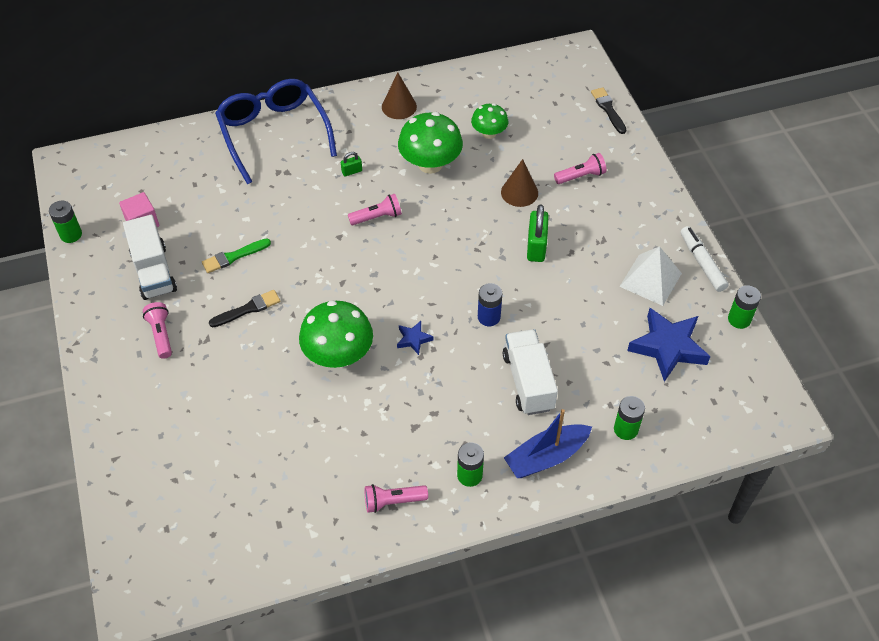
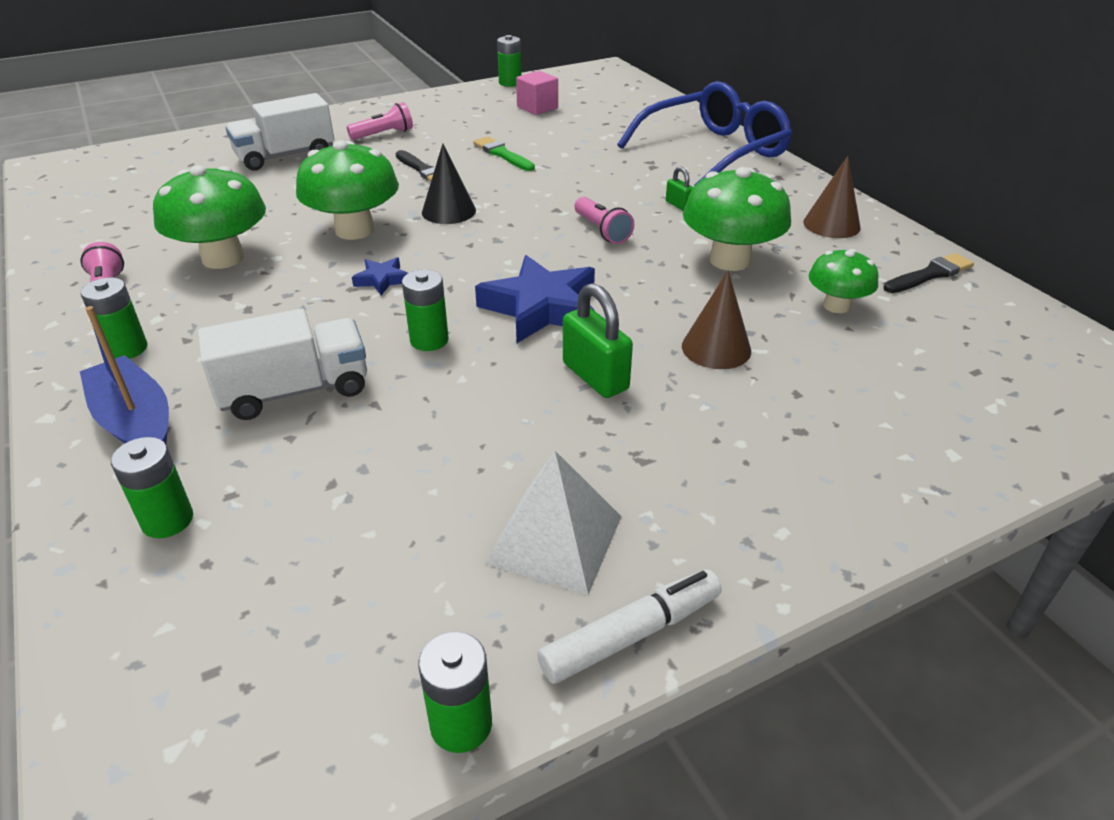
camera: 80 degrees right, 15 degrees down
white truck [123,215,177,300] -> white truck moved to [225,93,334,171]
blue battery [478,283,502,326] -> green battery [402,269,449,351]
green padlock [527,205,549,262] -> green padlock turned 60 degrees clockwise [563,283,633,398]
pink flashlight [554,153,606,184] -> none
black brush [591,87,626,134] -> black brush moved to [883,253,974,293]
blue star [627,308,711,382] -> blue star moved to [475,255,595,343]
none -> green mushroom [153,165,266,269]
none -> black cone [422,144,476,224]

